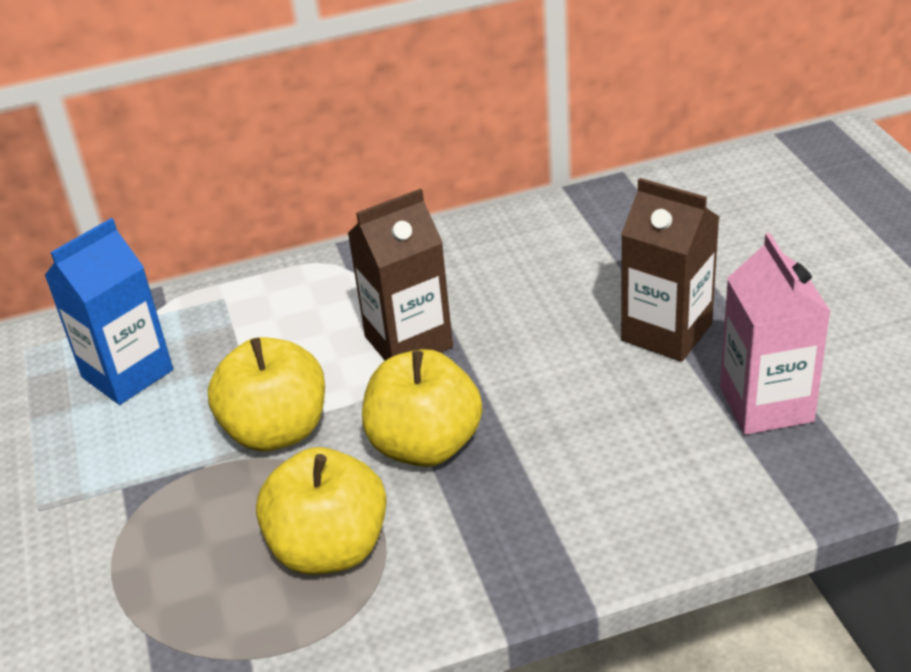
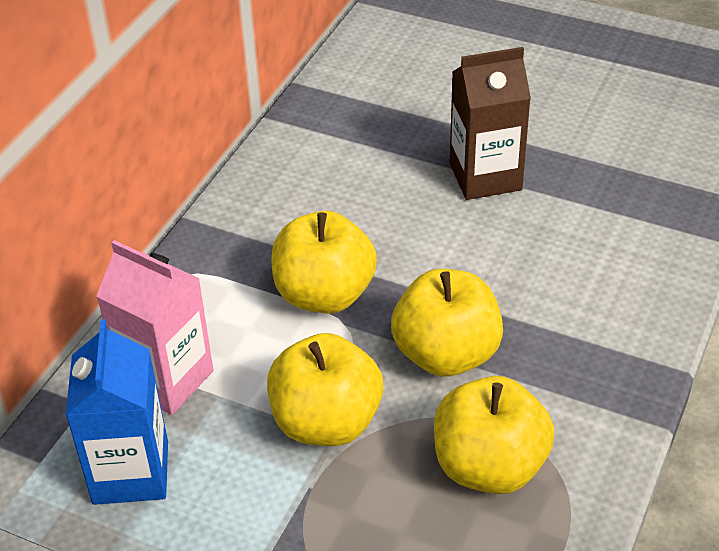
camera: 50 degrees left, 5 degrees up
brown carton [348,188,453,360] -> yellow apple [271,211,377,314]
pink carton [720,233,831,435] -> pink carton moved to [96,240,213,415]

